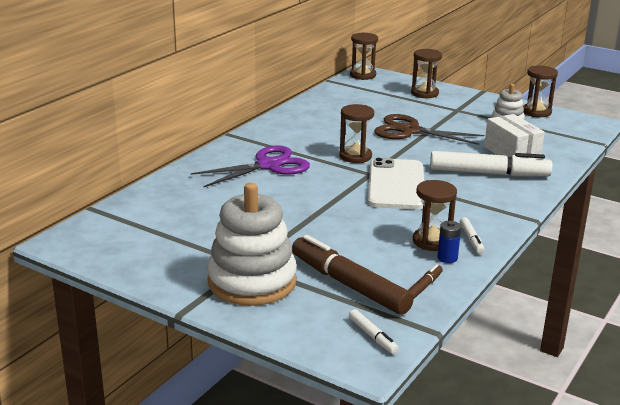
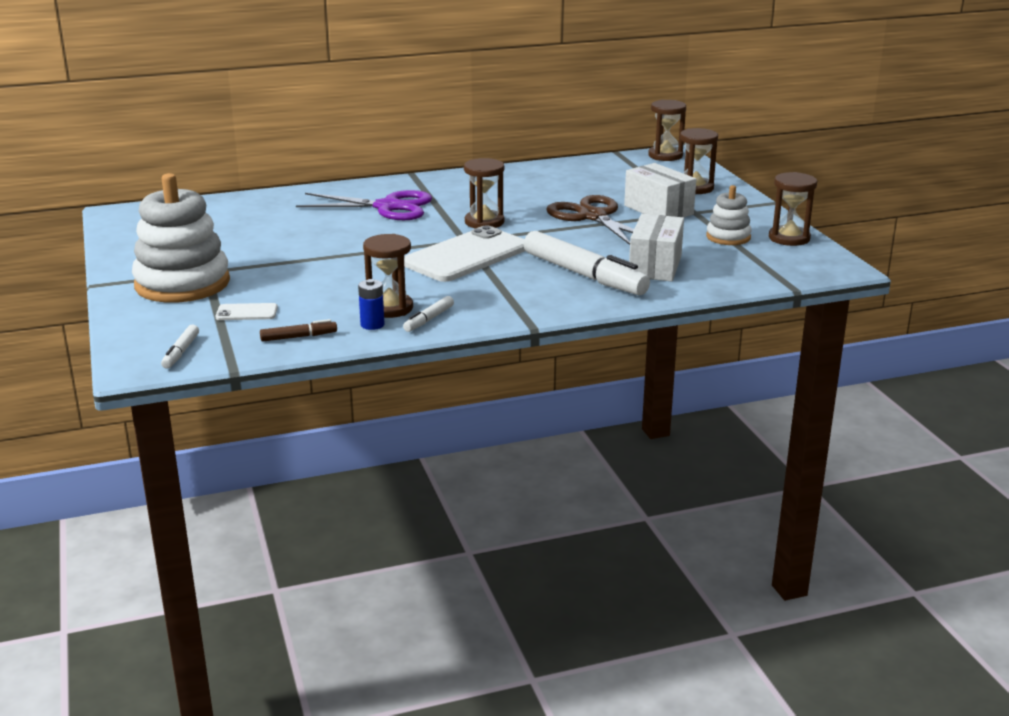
camera: 40 degrees right, 0 degrees up
brown marker [292,235,414,315] -> white phone [216,303,278,320]
none -> white box [624,163,696,218]

